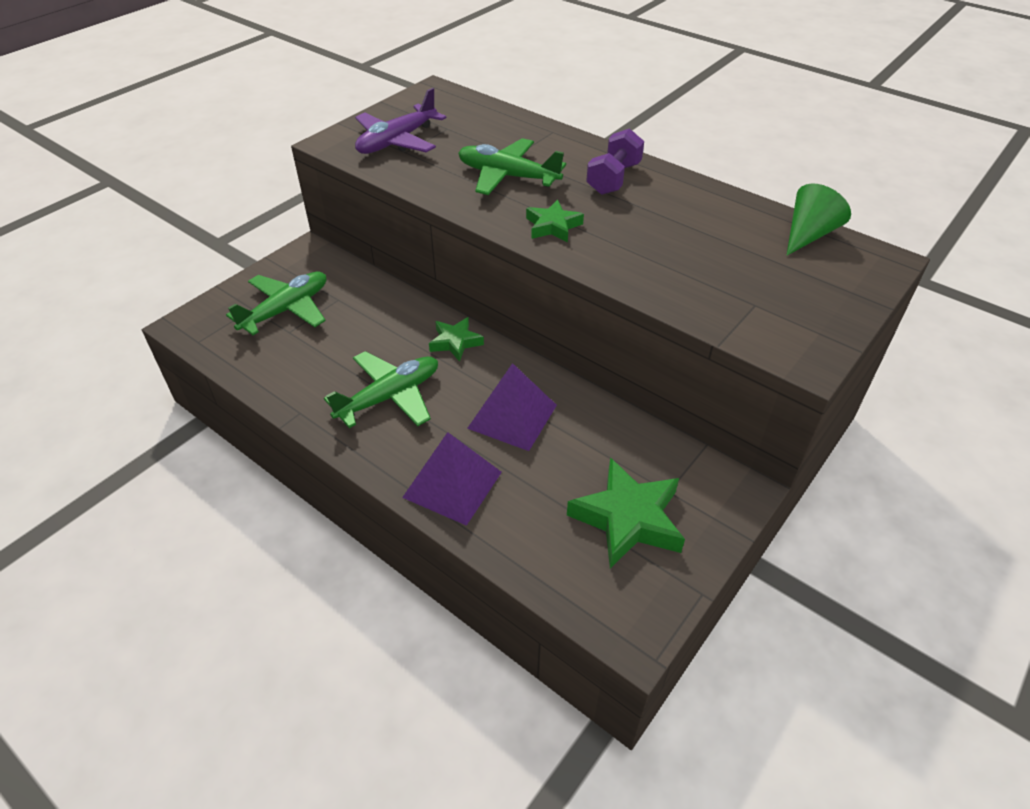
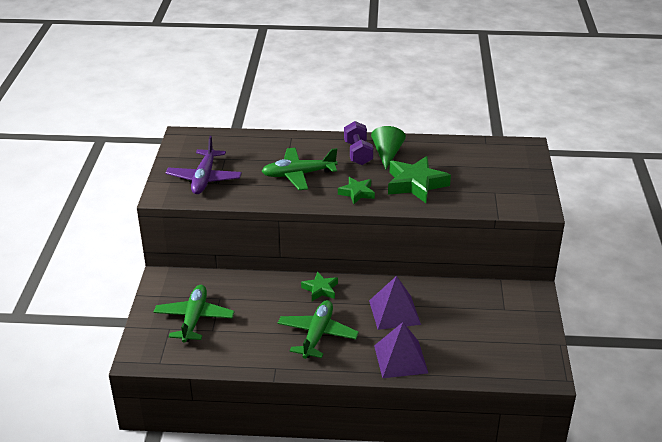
camera: 35 degrees left, 10 degrees down
green star [567,457,685,568] -> green star moved to [388,156,451,203]
green cone [786,184,851,256] -> green cone moved to [371,126,406,170]

